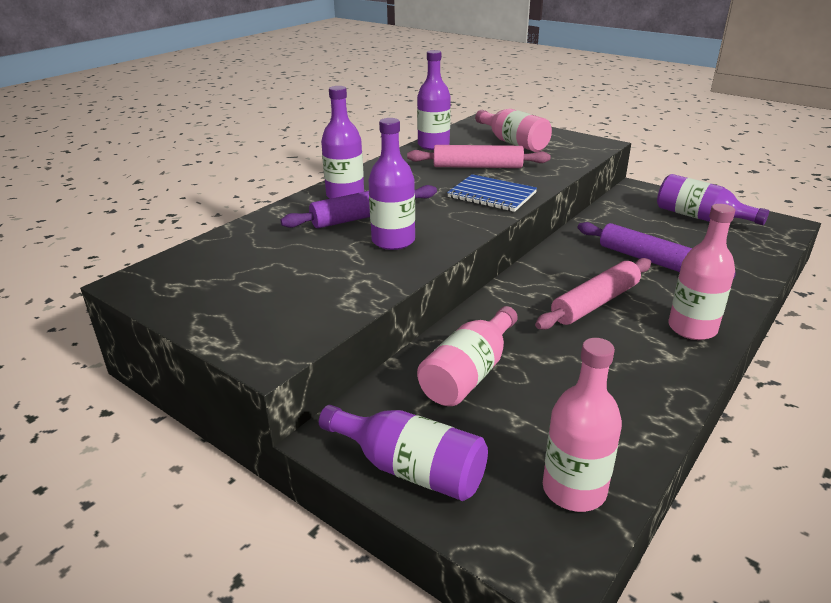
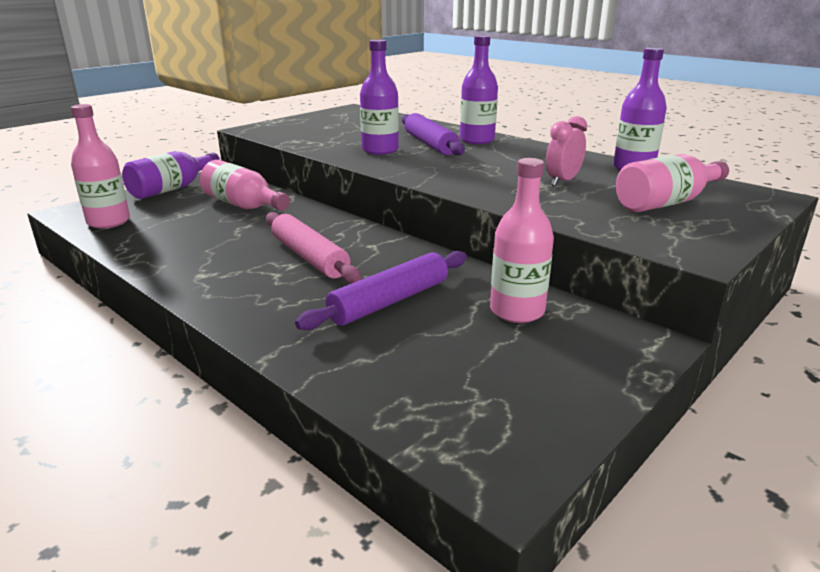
camera: 95 degrees right, 5 degrees down
pink rolling pin [407,145,551,168] -> pink clock [546,116,587,186]
blue notebook [447,174,537,212] -> none
purple bottle [657,174,769,225] -> none
pink bottle [668,204,735,340] -> pink bottle moved to [490,158,554,323]

